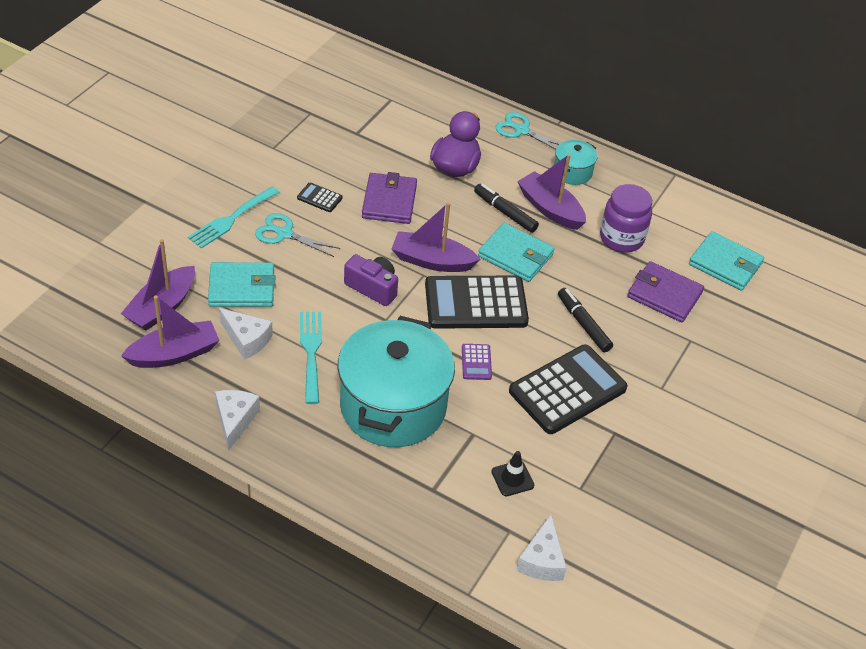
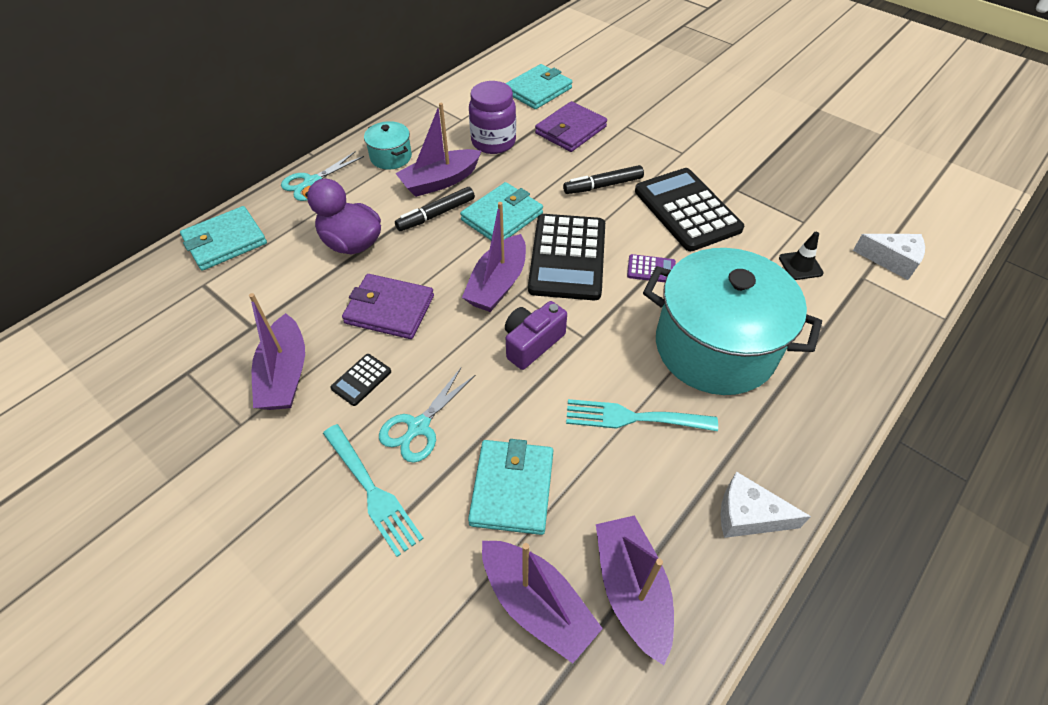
camera: 75 degrees left, 5 degrees up
white cheese [219,308,273,360] -> none
none -> turquoise wallet [180,206,267,271]
none -> purple boat [249,293,305,410]

